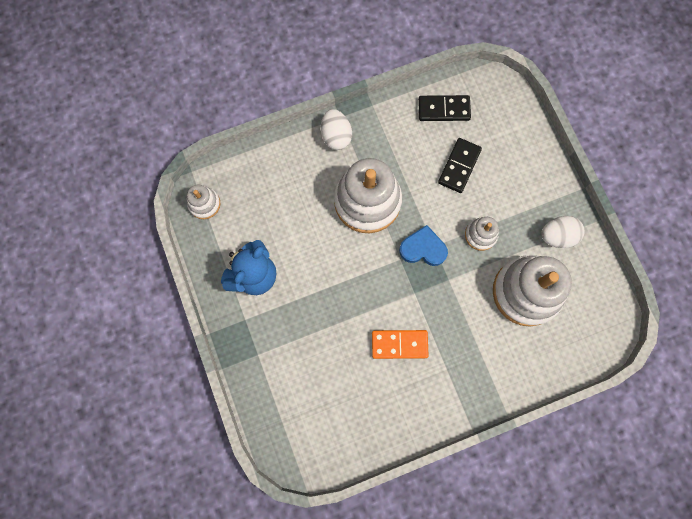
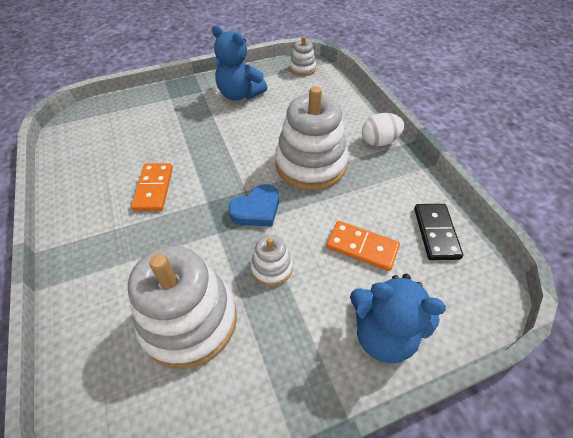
camera: 90 degrees right, 25 degrees down
blue heart [399,225,448,266] -> blue heart turned 45 degrees clockwise [228,184,279,227]
black domino [438,138,482,193] -> orange domino [326,221,400,271]
white egg [541,216,585,248] -> none
none -> blue teddy bear [350,274,446,363]

